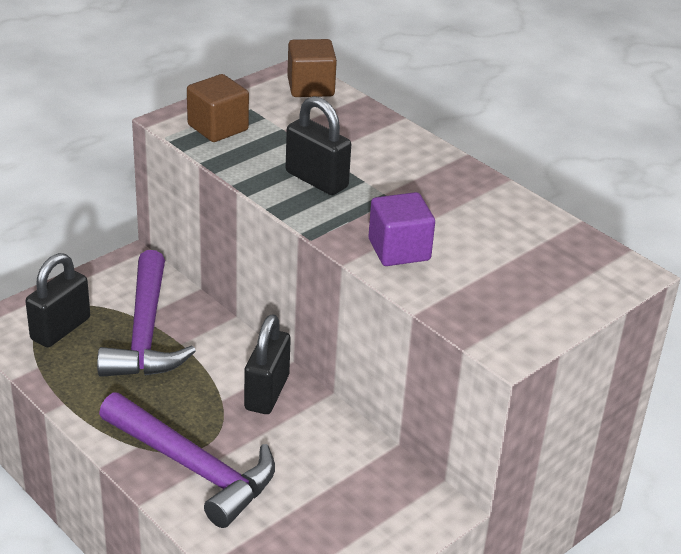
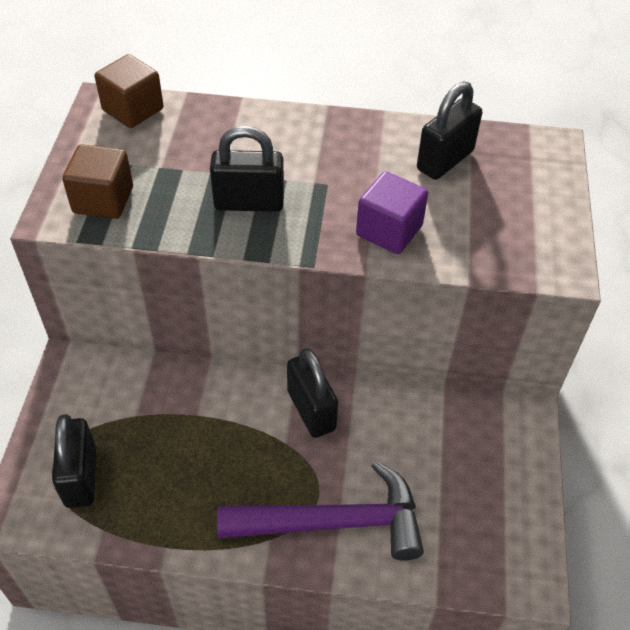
camera: 40 degrees left, 15 degrees up
purple hammer [97,250,196,377] -> none
none -> black padlock [417,81,482,180]

